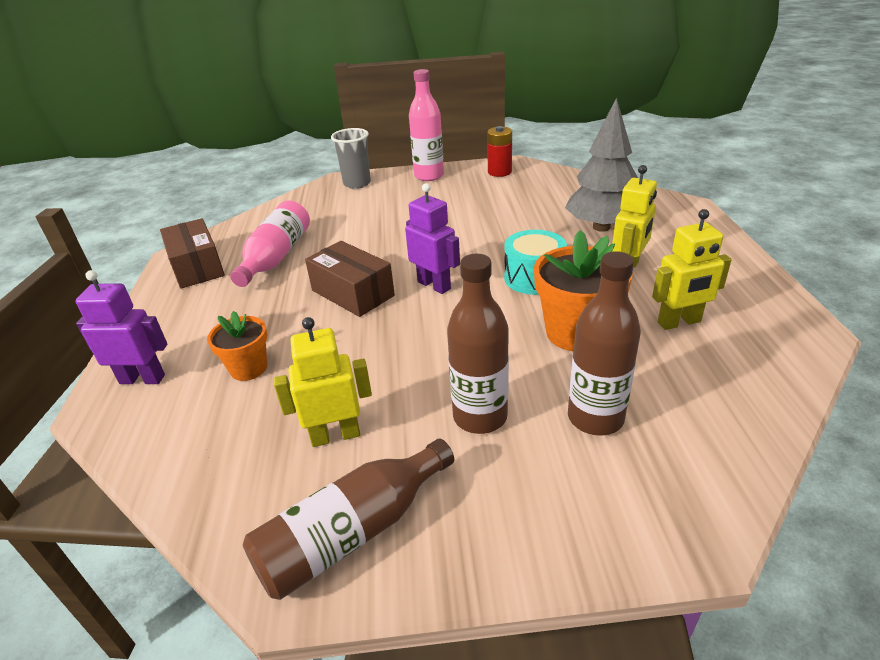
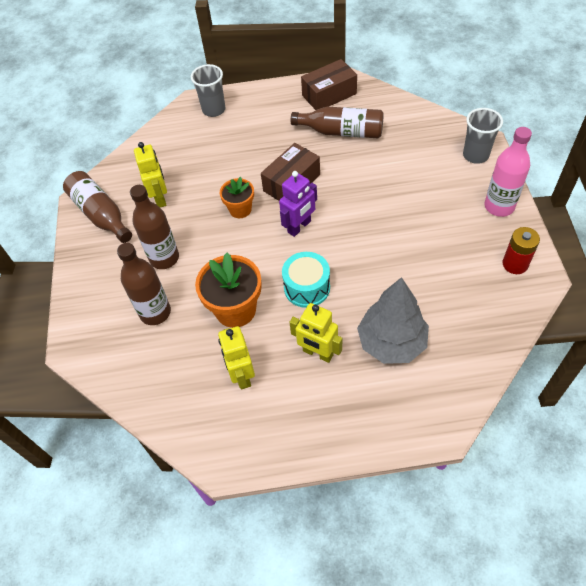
camera: 90 degrees right, 20 degrees up
purple robot [76,270,167,384] -> grey cup [191,64,226,117]
orange flower pot [207,311,267,381] -> orange flower pot moved to [220,177,254,218]
pink bottle [230,200,310,287] -> brown bottle [291,107,384,138]

